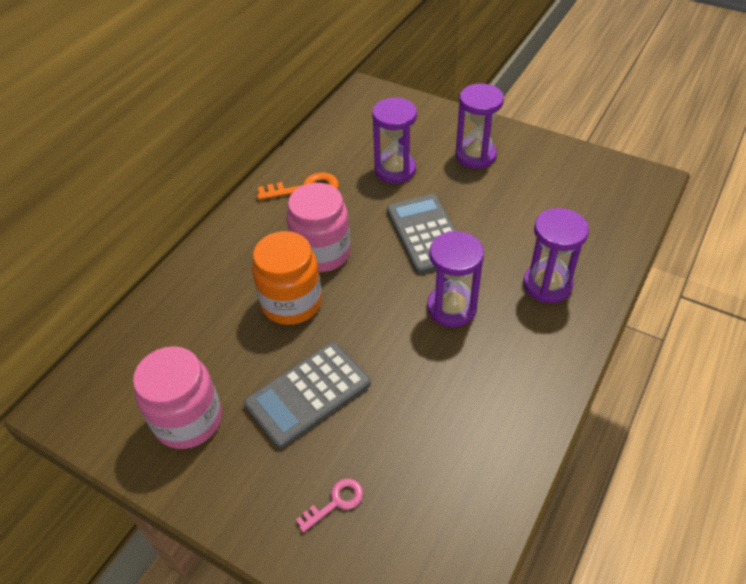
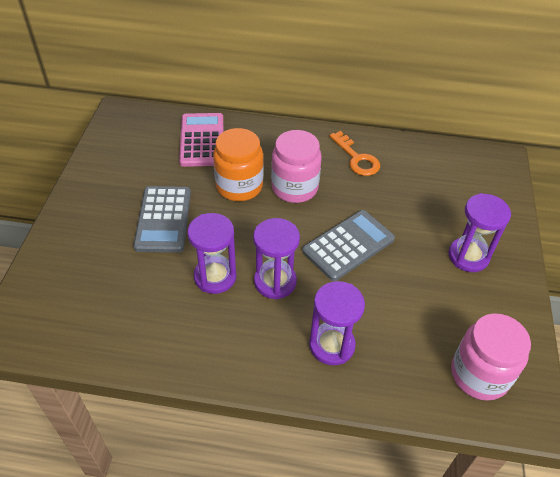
camera: 65 degrees right, 0 degrees up
pink jar [133,346,222,449] -> pink jar moved to [451,313,531,401]
grey calculator [244,342,371,448] -> grey calculator turned 120 degrees counterclockwise [133,186,191,253]
pink key [296,479,363,533] -> none
purple hourglass [372,98,417,183] -> purple hourglass moved to [187,213,237,294]
none -> pink calculator [179,113,223,167]

